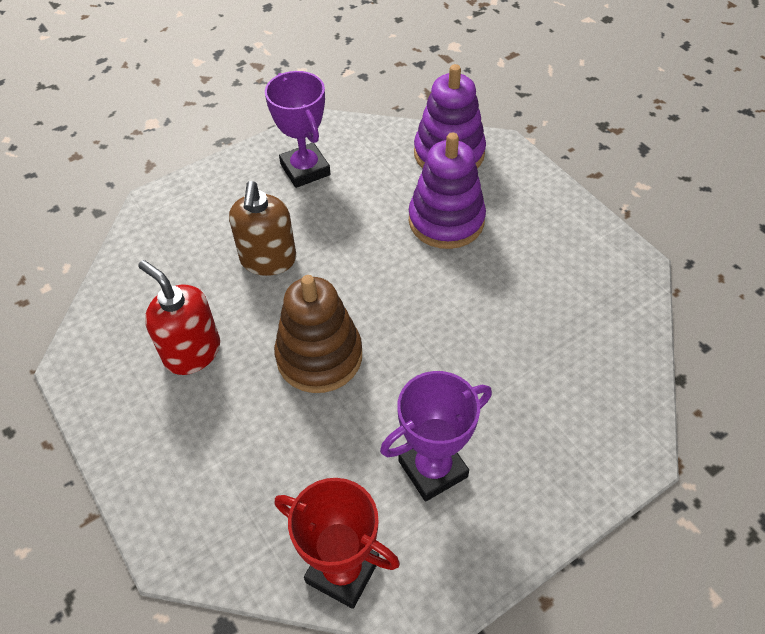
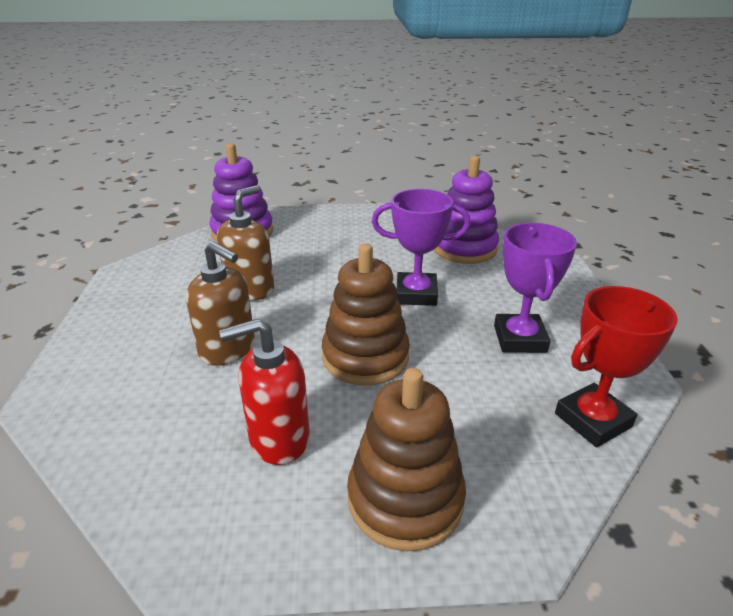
camera: 60 degrees left, 20 degrees down
purple trophy [265,71,330,188] -> purple trophy moved to [372,189,471,306]
purple stacking toy [409,133,486,249] -> purple stacking toy moved to [434,156,499,264]
none -> brown soap dispenser [217,185,274,301]
none -> brown stacking toy [347,368,466,551]

